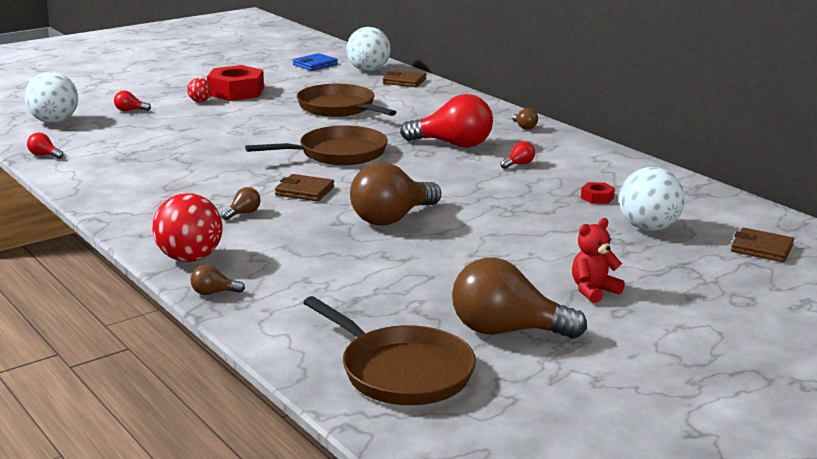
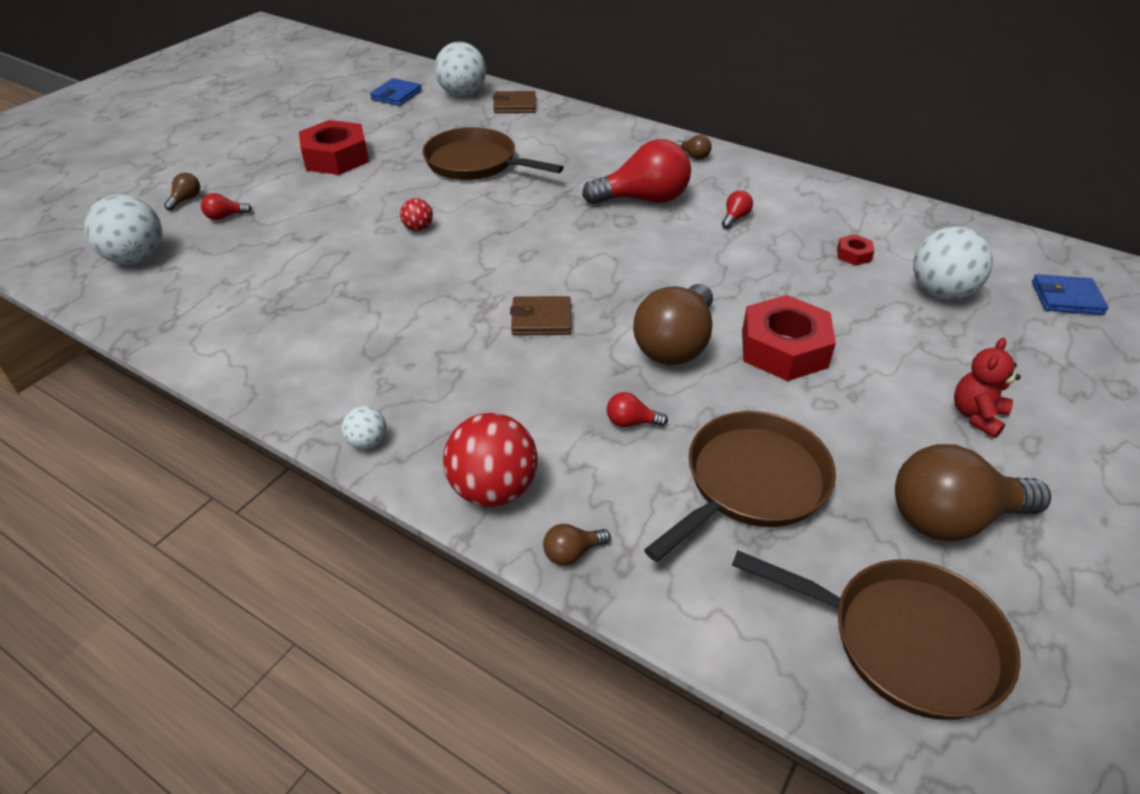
camera: 20 degrees left, 20 degrees up
red light bulb [27,133,63,159] -> red light bulb moved to [607,392,668,427]
red ball [187,78,212,102] -> red ball moved to [400,198,433,231]
brown light bulb [221,187,261,220] -> brown light bulb moved to [164,173,200,211]
brown pan [245,126,388,165] -> brown pan moved to [644,411,836,562]
brown wallet [731,228,794,262] -> blue wallet [1032,274,1109,315]
none -> white ball [342,406,386,449]
none -> red nut [742,295,836,381]

